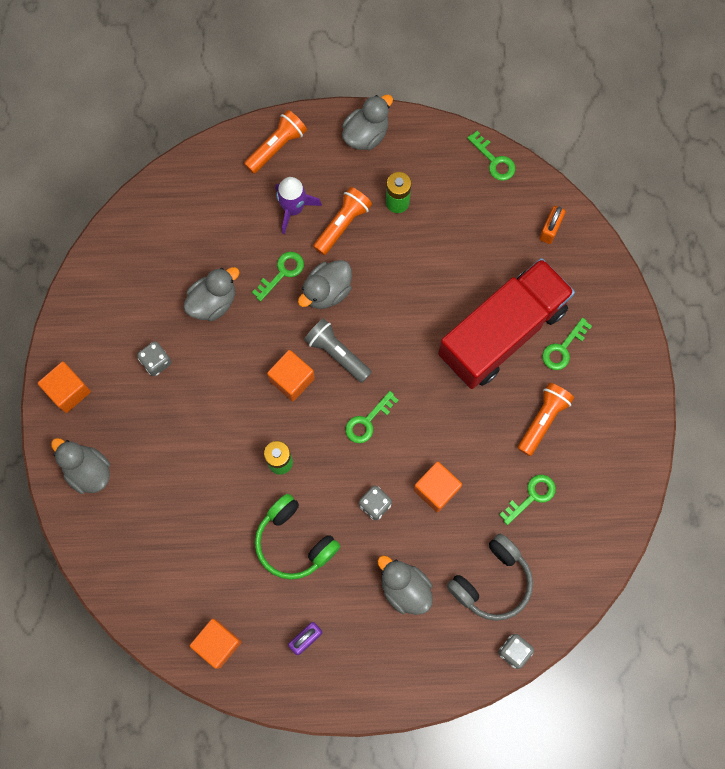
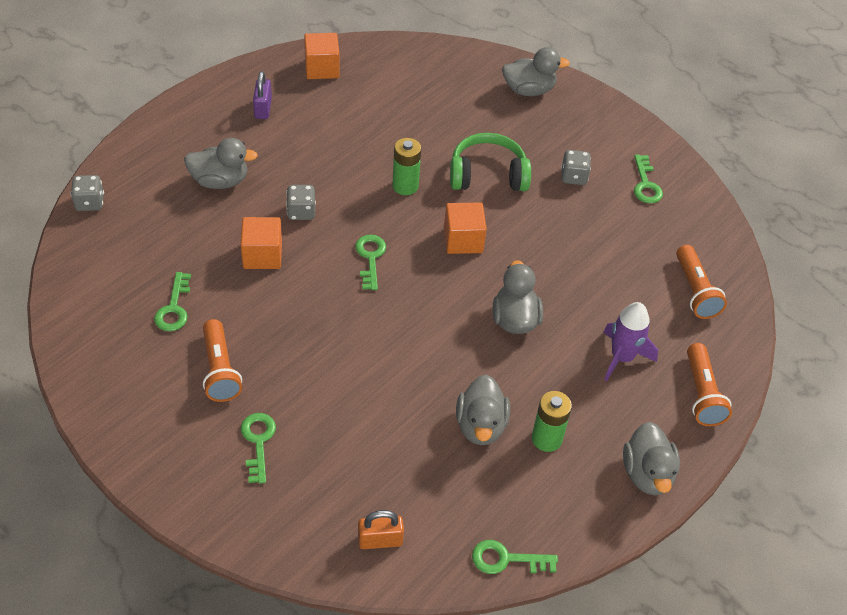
camera: 130 degrees right, 25 degrees down
orange cube [38,361,91,413] -> none
grey duck [183,267,240,321] -> grey duck moved to [456,375,510,445]
green key [252,252,304,302] -> green key moved to [634,155,663,203]
green headphones [255,494,340,580] -> green headphones moved to [450,133,531,191]
grey flashlight [304,318,372,383] -> none
orange flashlight [313,187,372,255] -> orange flashlight moved to [676,245,727,319]
red truck [438,258,575,389] -> none
grey headphones [447,534,533,621] -> none
orange padlock [539,206,566,244] -> orange padlock turned 75 degrees counterclockwise [358,510,404,549]

